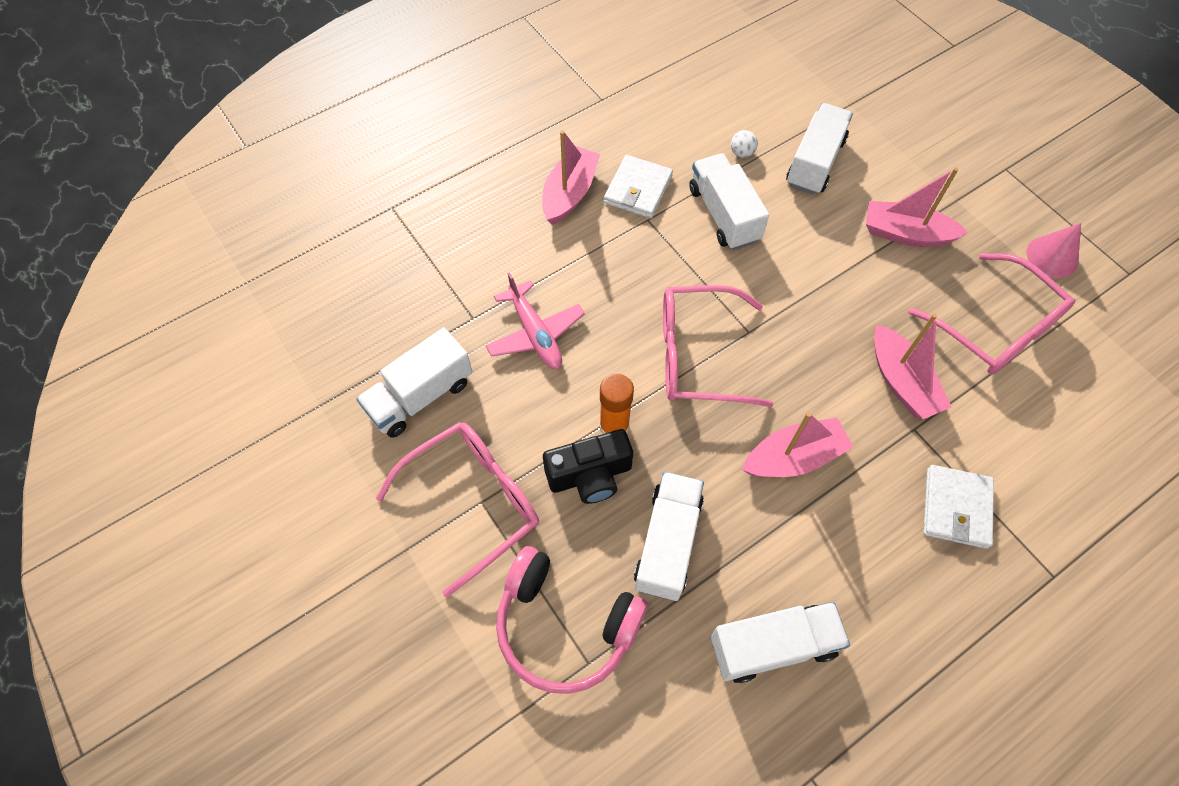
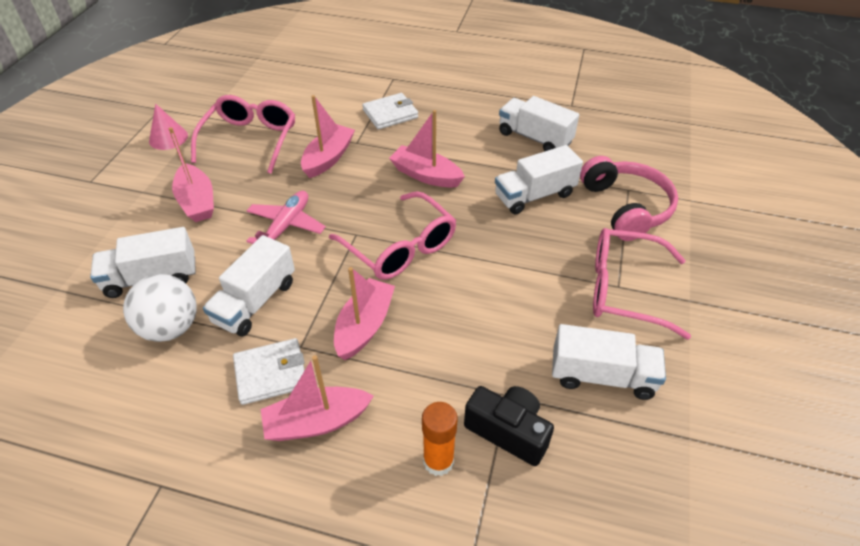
camera: 130 degrees left, 15 degrees down
pink plane [486,272,585,369] -> pink plane moved to [246,191,326,244]
black camera [543,429,633,504] -> black camera moved to [464,386,554,466]
orange glue stick [599,374,634,434] -> orange glue stick moved to [422,402,458,476]
white ball [731,130,758,158] -> white ball [123,274,197,342], size x2.34
none -> pink boat [334,267,395,360]

